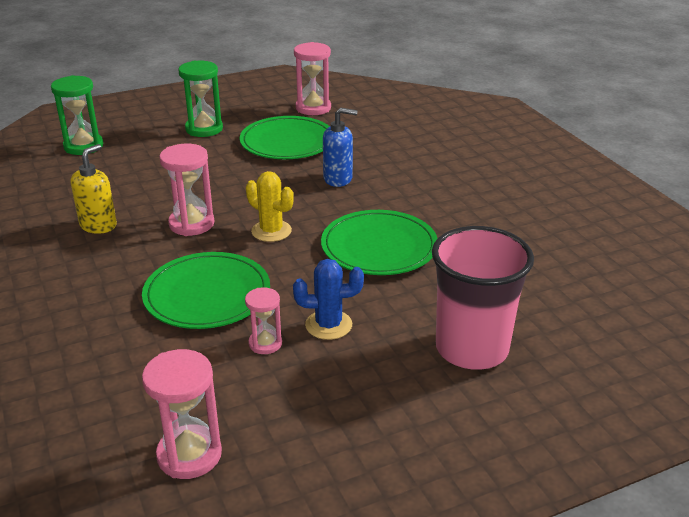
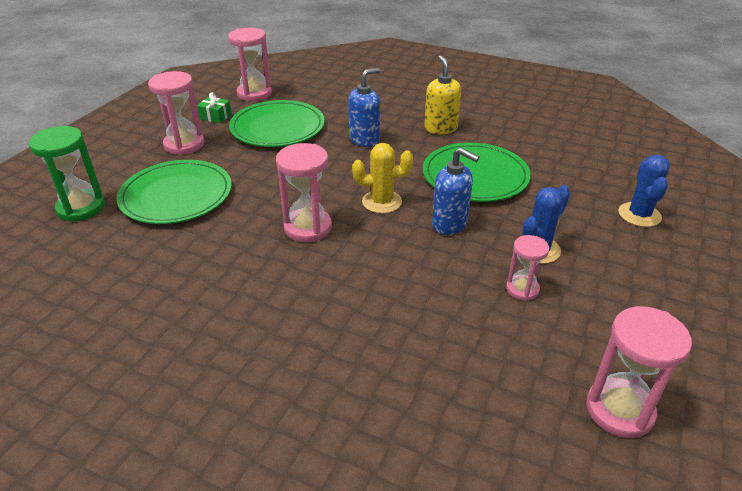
camera: 40 degrees left, 5 degrees up
yellow soap dispenser [71,144,117,234] -> yellow soap dispenser moved to [424,55,461,134]
green plate [142,252,270,329] -> green plate moved to [117,160,232,224]
green hourglass [178,61,223,137] -> pink hourglass [148,71,204,155]
pink cup [432,226,534,370] -> blue cactus [619,155,670,227]
none -> green gift [197,92,231,123]
none -> blue soap dispenser [432,148,479,235]

